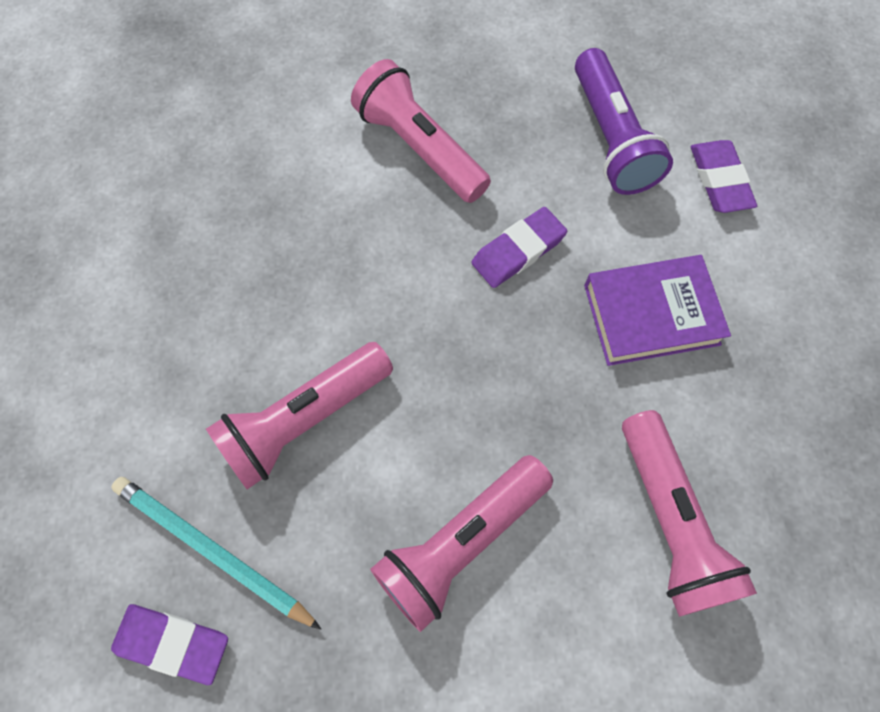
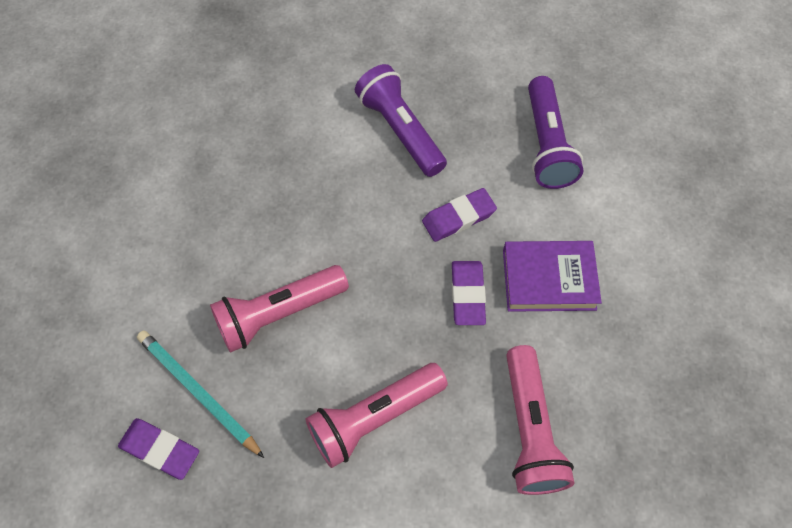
camera: 10 degrees right, 5 degrees down
pink flashlight [351,59,491,203] -> purple flashlight [355,64,447,177]
purple eraser [691,140,757,213] -> purple eraser moved to [452,261,486,325]

